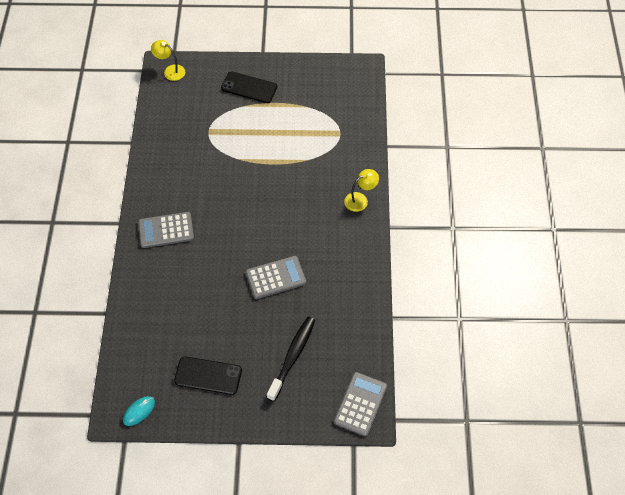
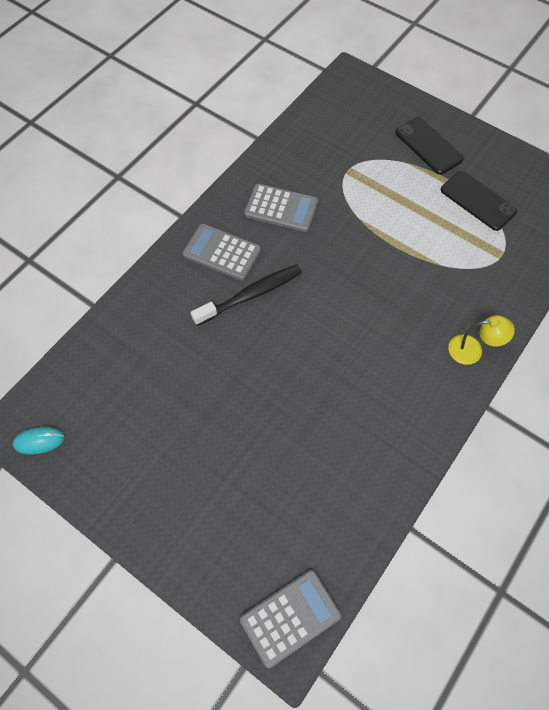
camera: 35 degrees right, 5 degrees up
yellow lamp [151,40,185,81] -> none
black phone [174,356,242,395] -> black phone moved to [441,171,517,231]
grey calculator [246,256,306,299] -> grey calculator moved to [244,184,318,232]
black toothbrush [267,317,315,401] -> black toothbrush moved to [191,265,302,326]

